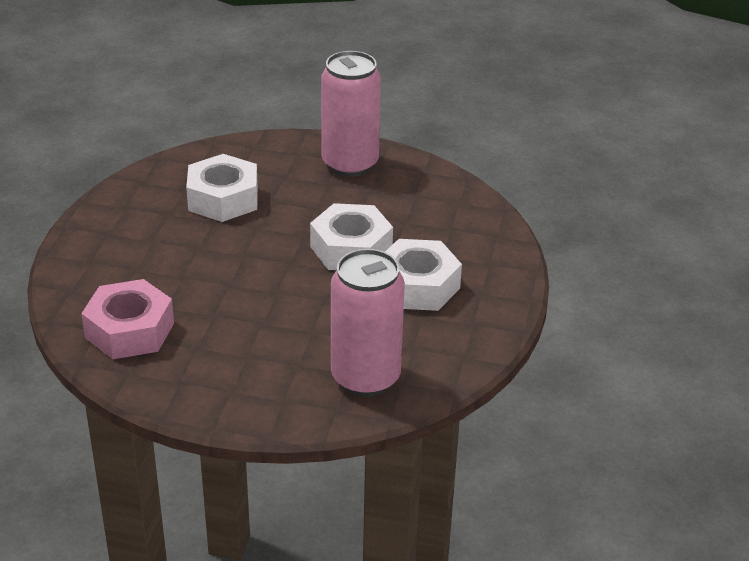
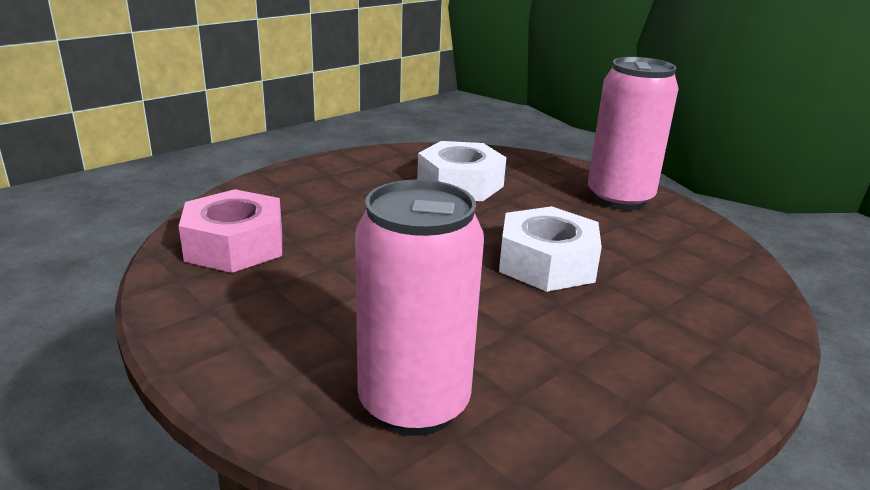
camera: 35 degrees right, 10 degrees down
white nut [385,239,462,311] -> none

